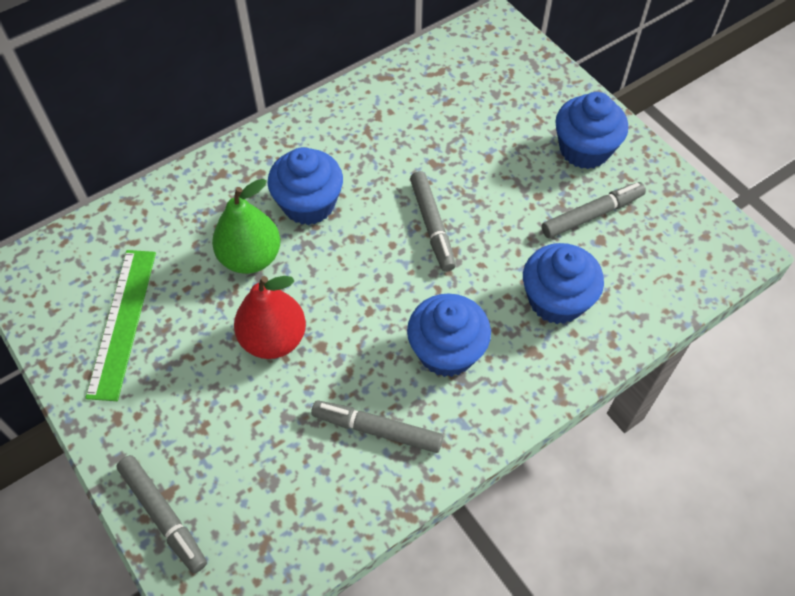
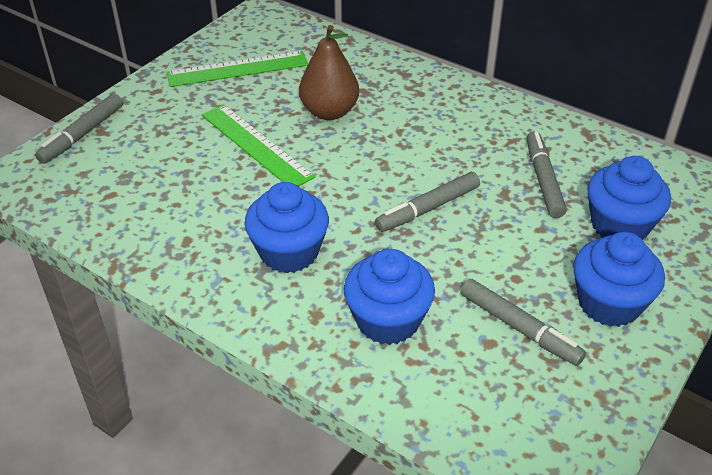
camera: 70 degrees right, 15 degrees down
green pear [212,179,280,274] -> brown pear [299,25,359,120]
red pear [234,276,306,359] -> green ruler [202,104,315,186]
blue cupcake [268,147,343,225] -> blue cupcake moved to [587,156,671,240]
grey marker [311,400,443,453] -> grey marker moved to [527,131,567,218]

